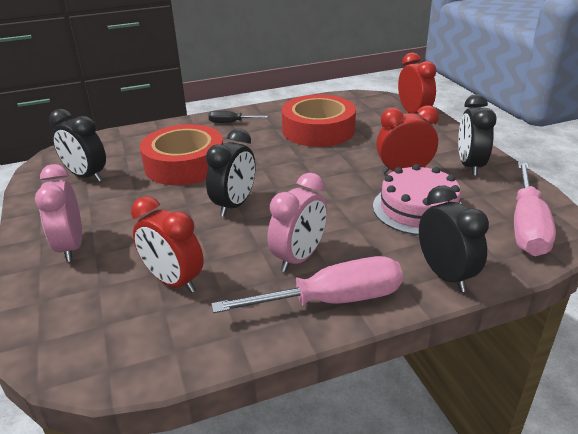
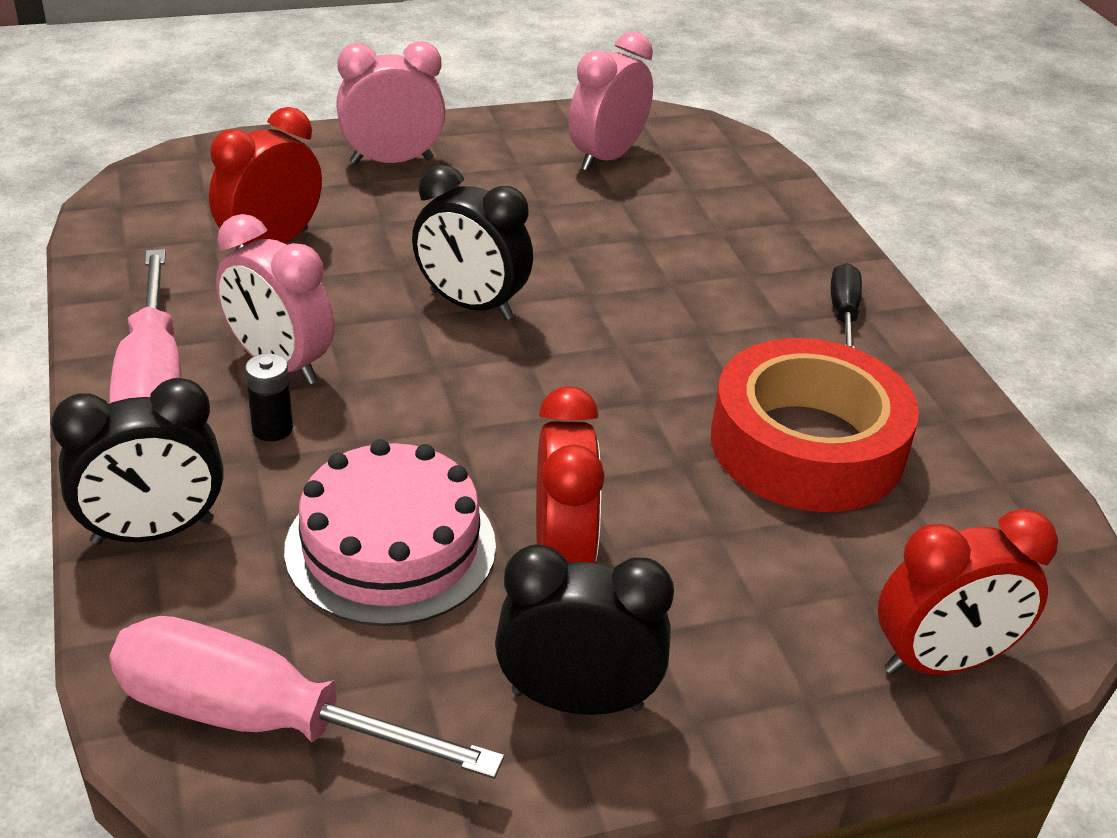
camera: 90 degrees right, 5 degrees up
black clock [49,109,106,182] -> pink clock [569,32,653,171]
red tape [140,124,223,185] -> none
none -> black battery [245,353,293,441]

